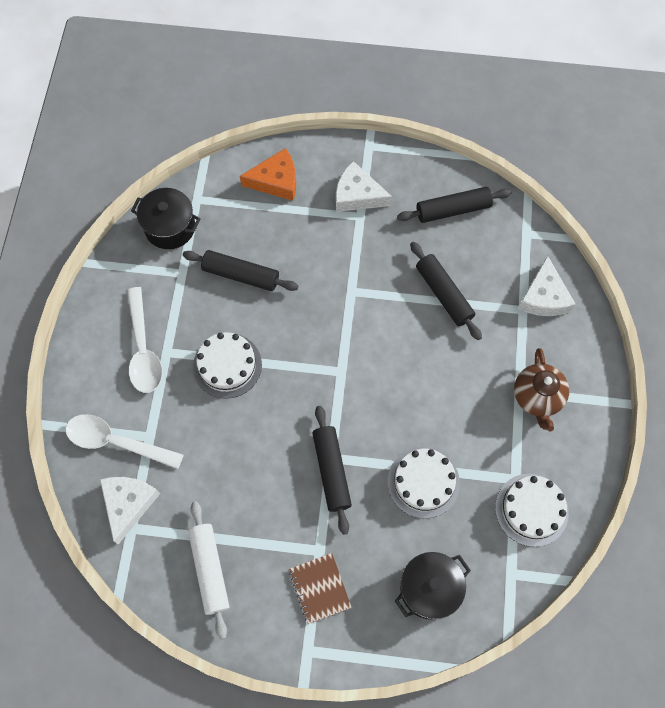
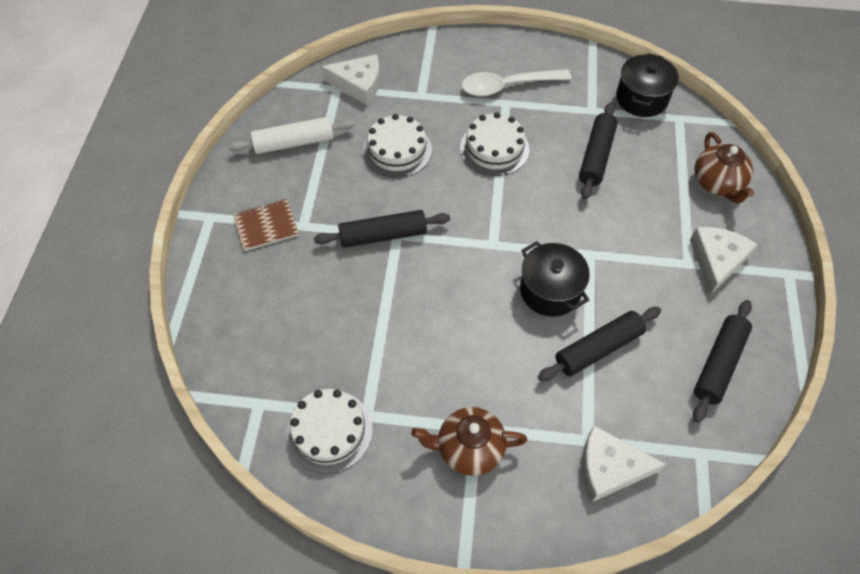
camera: 90 degrees right, 10 degrees down
white spoon [65,414,184,469] -> none
orange cheese [240,148,296,201] -> brown teapot [694,132,754,204]
white cake [388,447,460,519] -> white cake moved to [363,114,432,178]
black pot [395,552,471,619] -> black pot moved to [520,241,590,317]
black rolling pin [397,187,511,223] -> black rolling pin turned 45 degrees clockwise [693,300,752,423]

